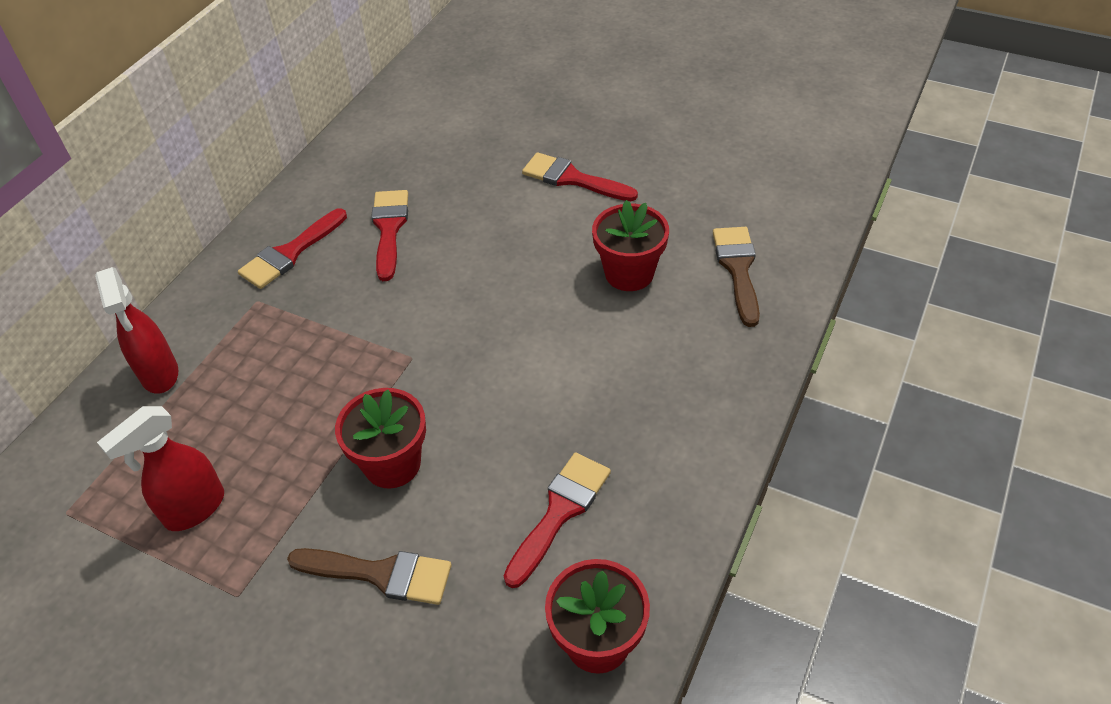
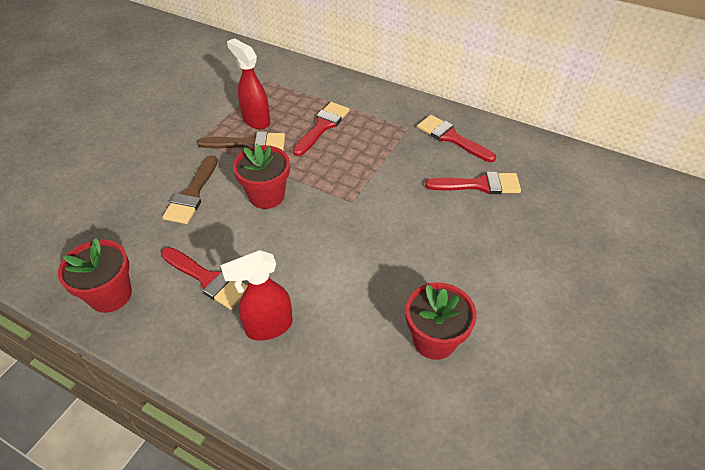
camera: 90 degrees right, 0 degrees up
red spray bottle [95,267,178,394] -> red spray bottle moved to [220,250,293,340]
red brush [522,152,638,201] -> red brush moved to [293,102,350,156]
brown brush [713,227,760,327] -> brown brush moved to [197,132,285,150]

